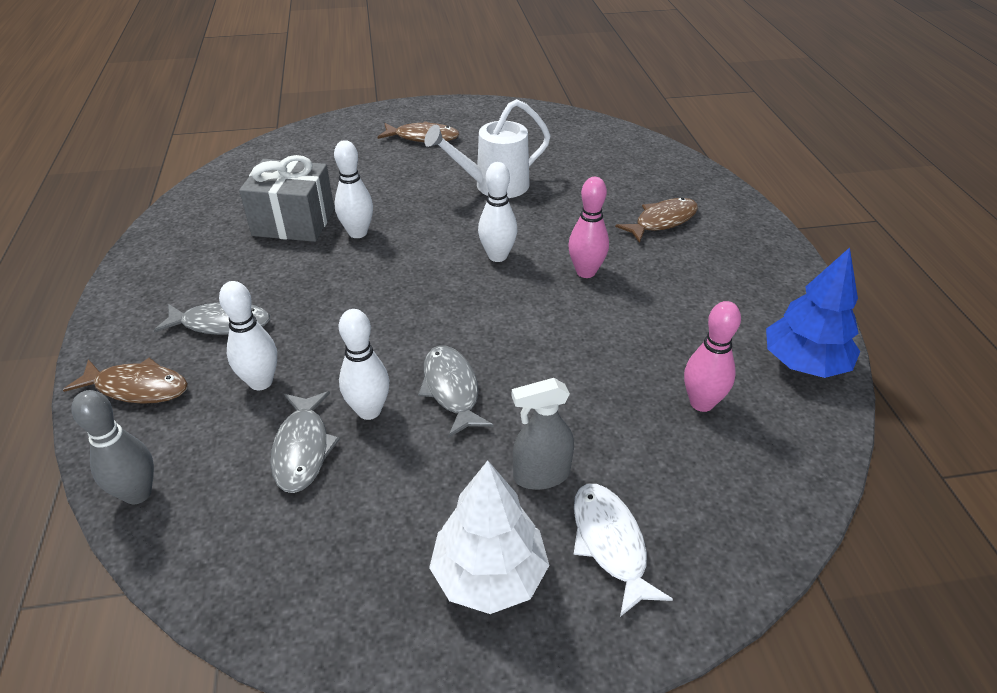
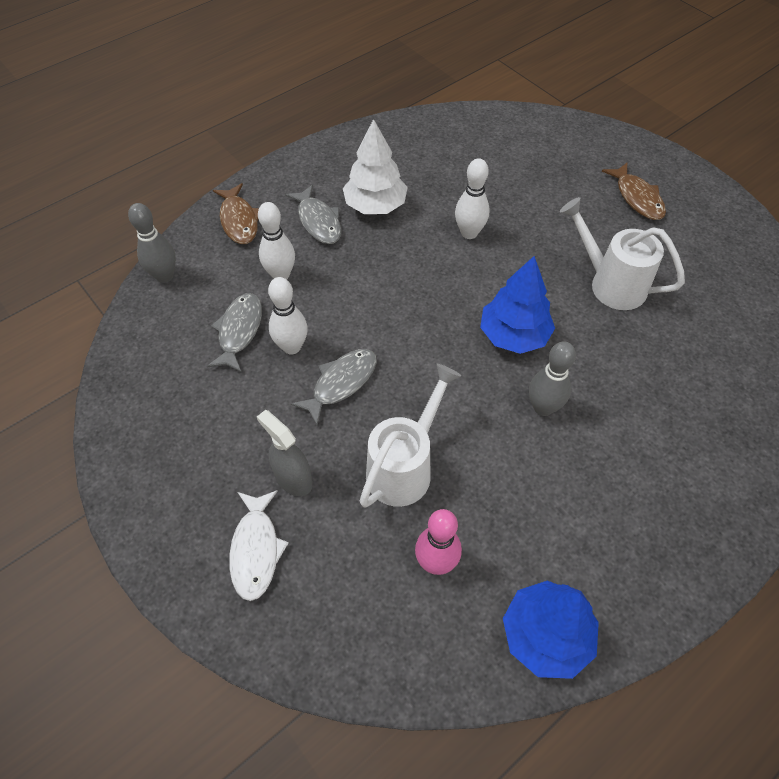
camera: 60 degrees right, 15 degrees up
grey gift [239,155,334,242] -> none
grey fish [270,391,340,493] -> grey fish turned 135 degrees clockwise [207,293,262,373]
white tree [429,461,549,614] -> white tree moved to [343,119,408,214]
white bowling pin [478,162,517,262] -> blue tree [480,256,555,354]
pink bowling pin [568,177,609,278] -> grey bowling pin [529,341,576,416]
white fish [574,484,673,617] -> white fish turned 135 degrees clockwise [229,490,289,601]
brown fish [615,198,698,243] -> none
none -> white watering can [360,364,461,508]

